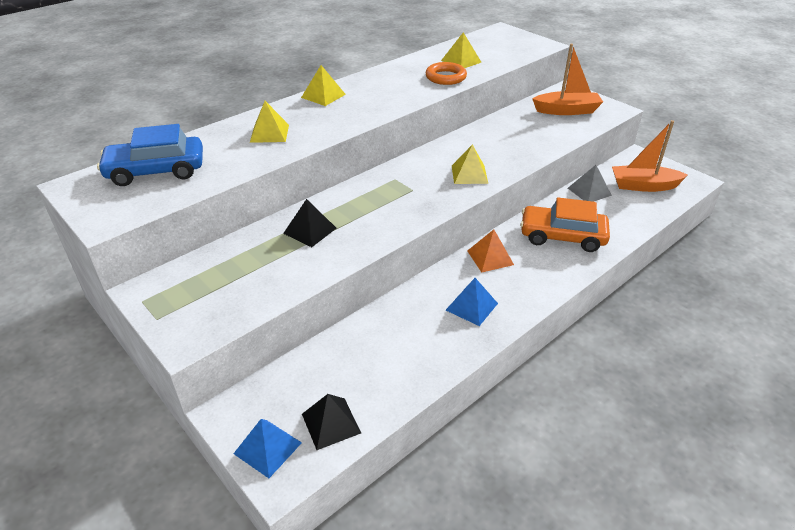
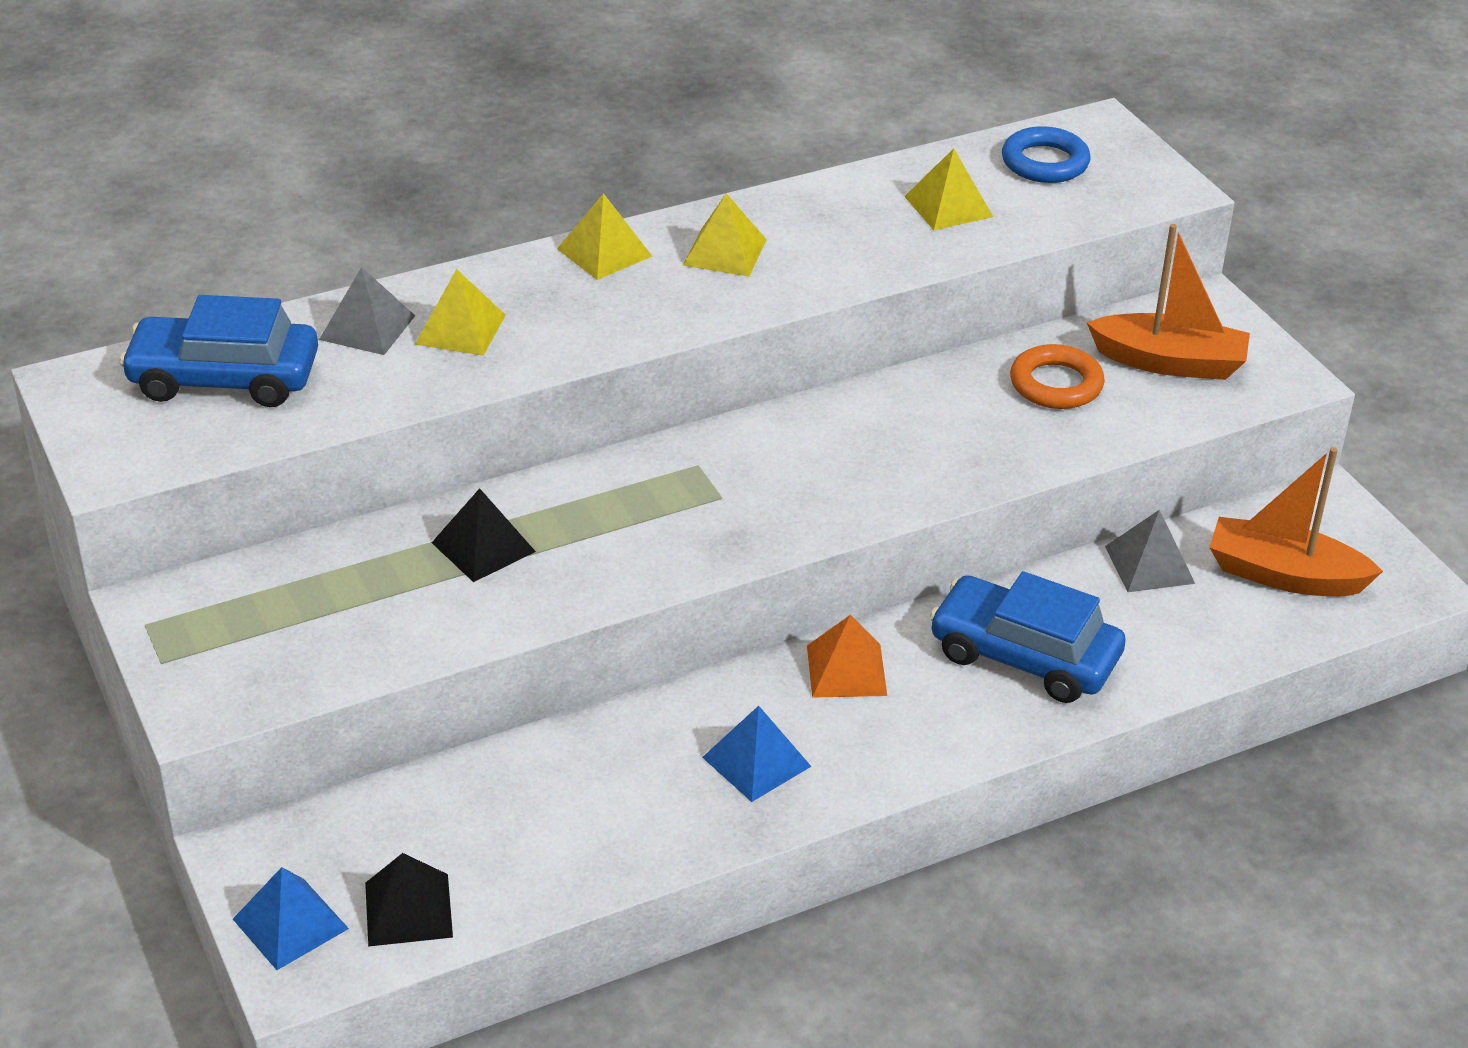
camera: 15 degrees right, 0 degrees up
orange ring [426,62,467,85] -> orange ring moved to [1010,344,1105,409]
yellow pyramid [452,145,488,184] -> yellow pyramid moved to [683,193,767,277]
orange car [520,198,610,252] -> blue car [929,571,1126,703]
none -> grey pyramid [319,267,415,355]
none -> blue ring [1002,126,1090,183]

